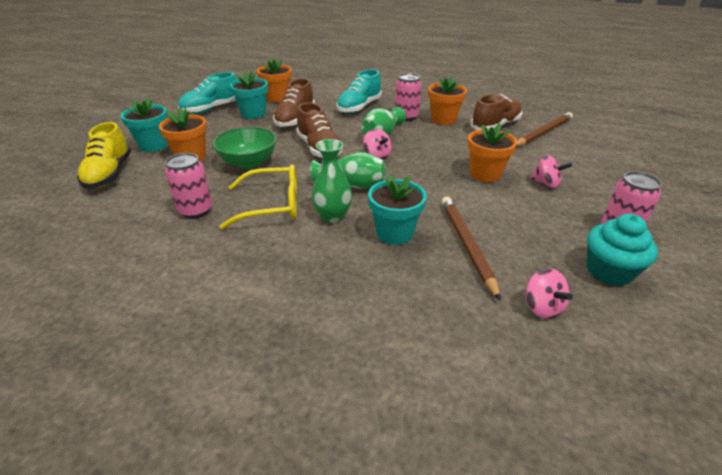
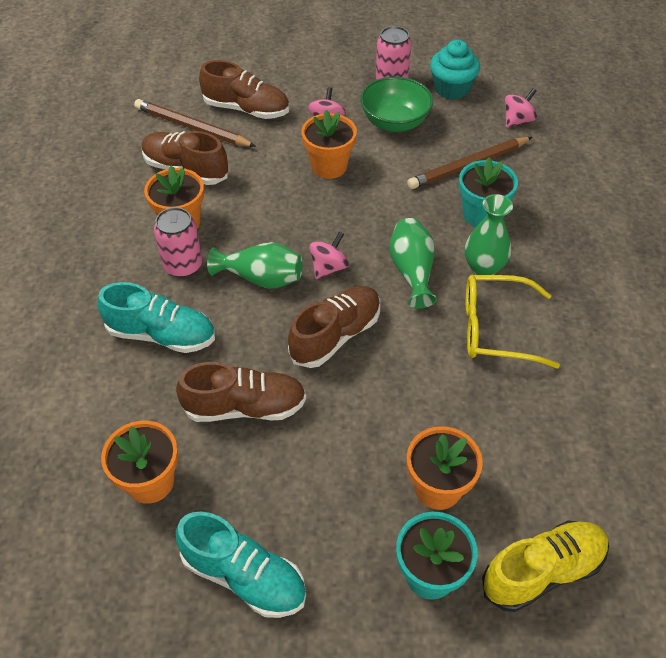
camera: 110 degrees left, 15 degrees up
pink can [165,153,212,218] -> none
green bowl [212,127,277,169] -> green bowl moved to [360,76,433,132]
yellow glasses [219,165,297,230] -> yellow glasses turned 60 degrees counterclockwise [466,275,560,368]
turquoise flower pot [230,70,268,119] -> none
none -> brown shoe [199,60,289,119]

